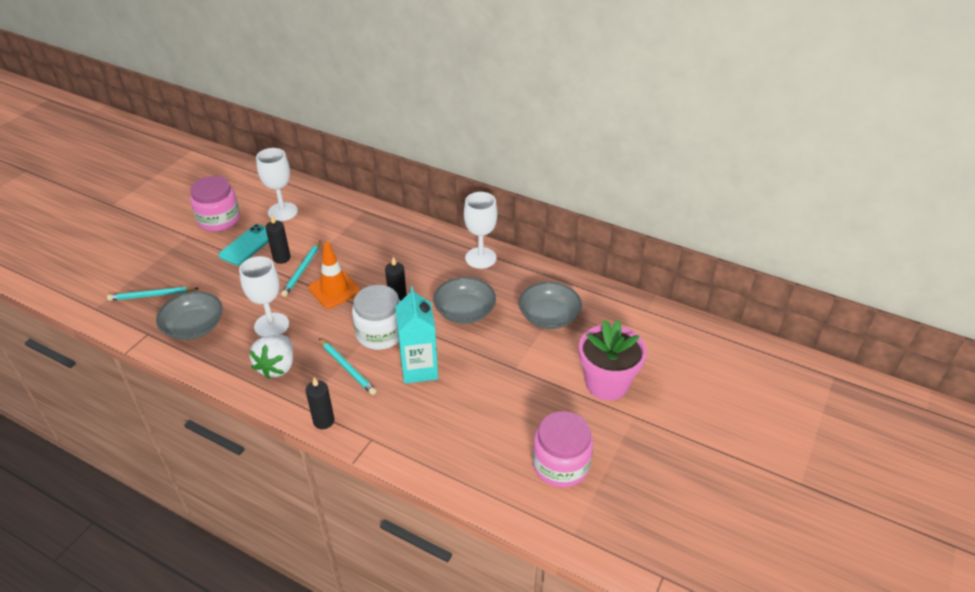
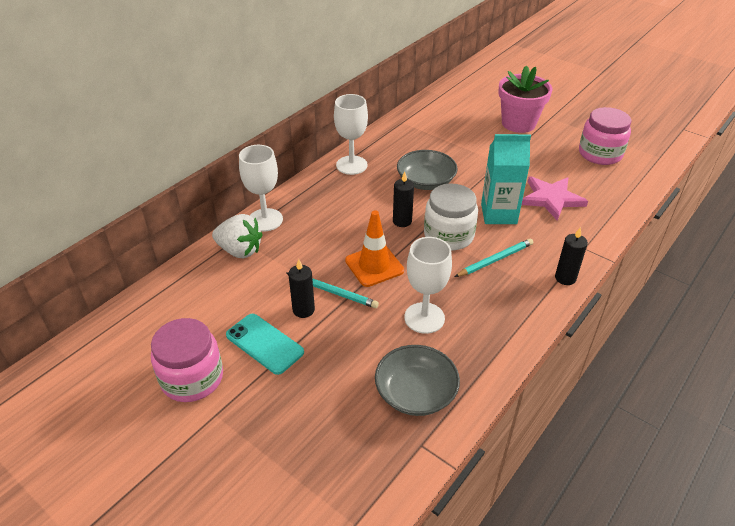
camera: 80 degrees left, 0 degrees up
turquoise pencil [107,287,199,301] -> none
white strawberry [249,335,293,379] -> white strawberry moved to [212,214,263,258]
white goblet [256,148,298,221] -> white goblet moved to [239,145,283,231]
grey bowl [519,282,582,329] -> none
none -> pink star [522,176,588,221]

